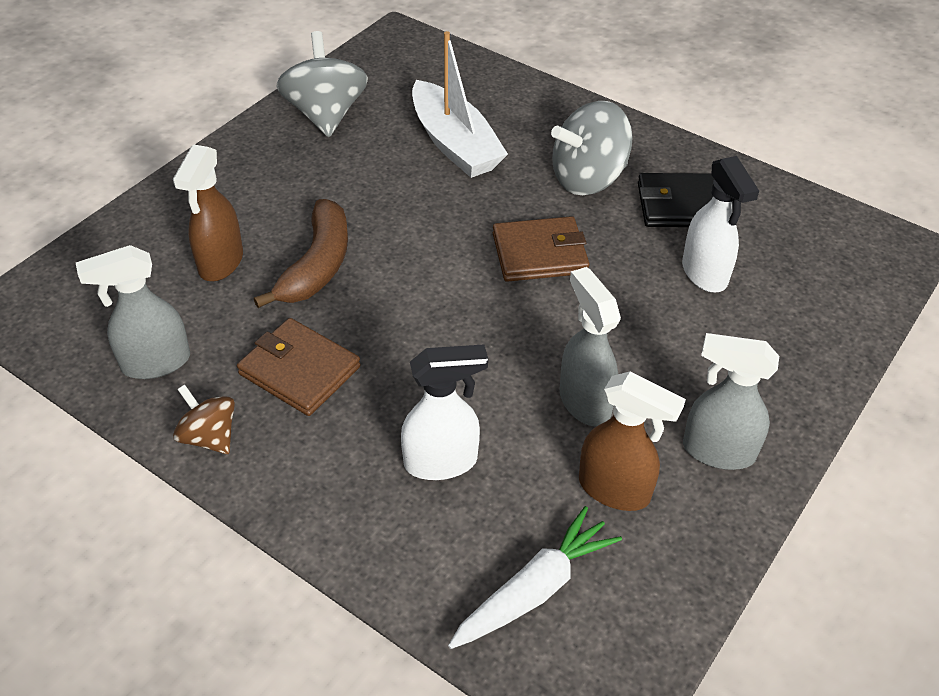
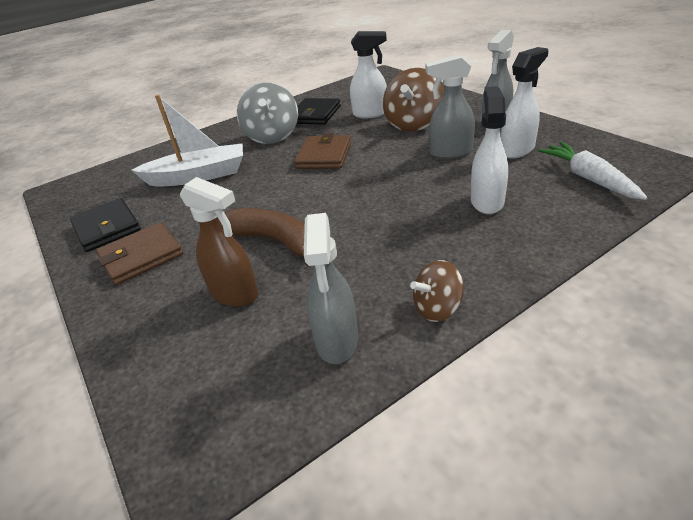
camera: 65 degrees left, 10 degrees down
brown wallet [237,318,361,416] -> brown wallet moved to [96,222,183,285]
grey spinning top [276,31,368,137] -> black wallet [70,198,141,252]
brown spray bottle [579,372,686,511] -> white spray bottle [501,47,548,159]
none -> brown spinning top [383,68,444,132]

